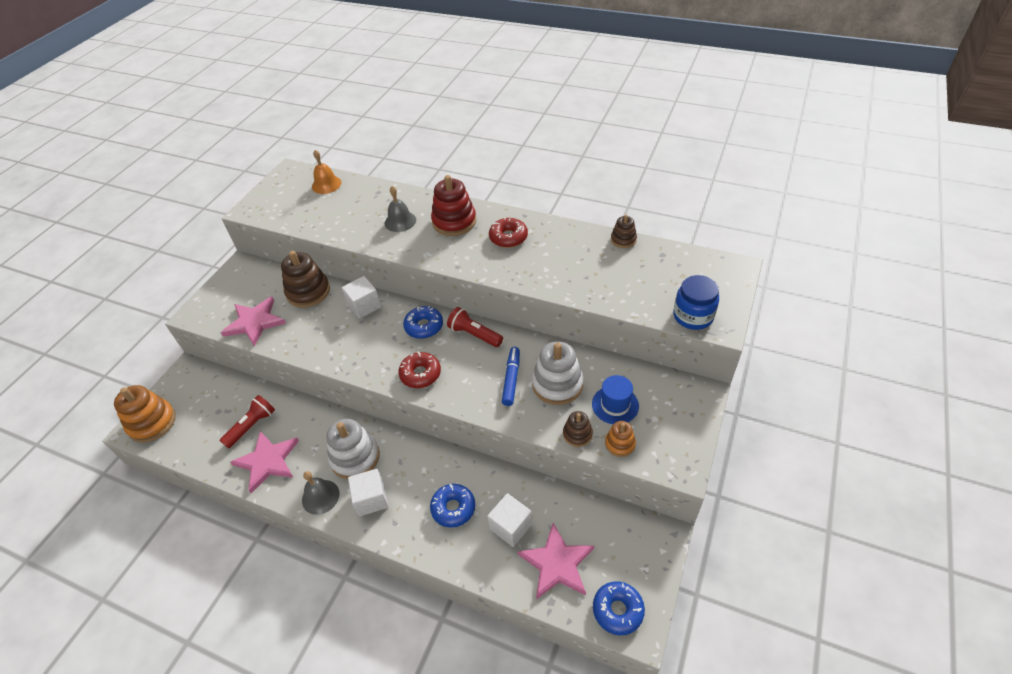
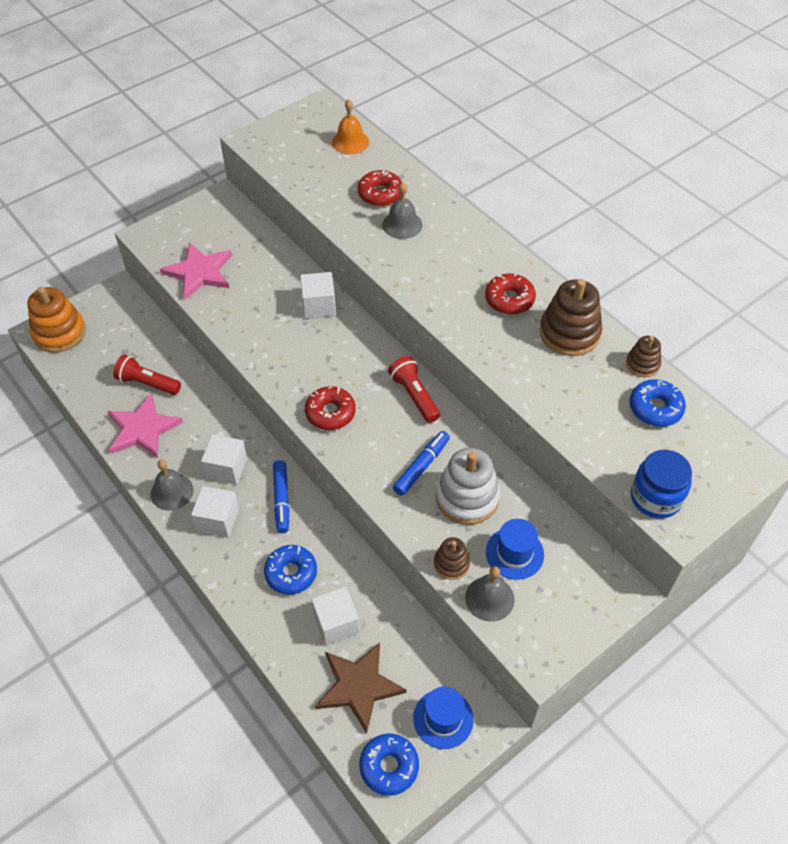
camera: 25 degrees right, 5 degrees up
red flashlight [220,395,275,449] -> red flashlight turned 135 degrees counterclockwise [113,354,181,395]
brown stacking toy [281,251,330,308] -> brown stacking toy moved to [539,279,602,356]
white stacking toy [326,419,380,479] -> white cube [201,434,247,485]
blue donut [403,306,443,339] -> blue donut moved to [630,379,686,427]
red stacking toy [431,175,476,236] -> none
pink star [518,523,594,599] -> brown star [315,642,407,733]
orange stacking toy [605,421,636,457] -> grey bell [465,566,515,622]
none -> blue marker [273,460,289,533]
none -> red donut [358,170,402,206]
none -> blue hat [413,687,474,749]

